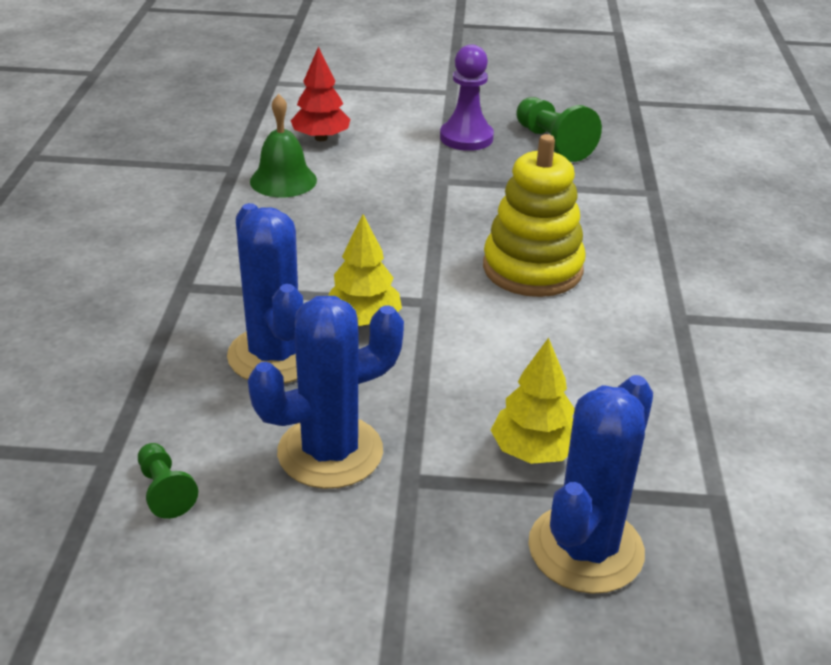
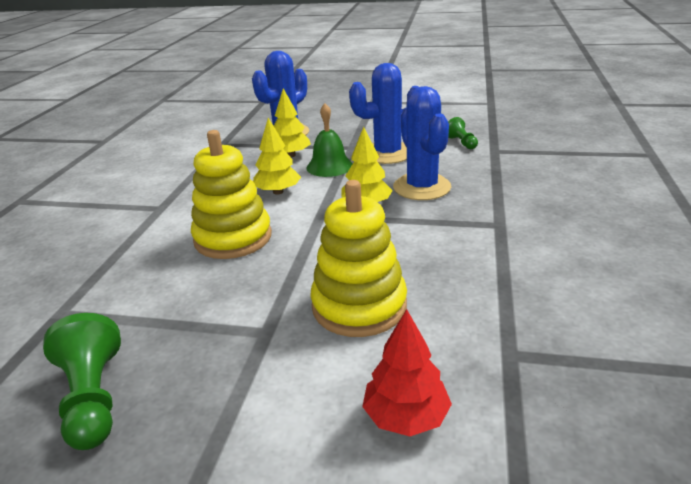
camera: 170 degrees left, 5 degrees down
green bell [250,94,317,197] -> green bell moved to [306,103,352,177]
purple pawn [440,44,494,151] -> none
none -> yellow tree [253,118,301,195]
none -> yellow stacking toy [311,180,407,337]

